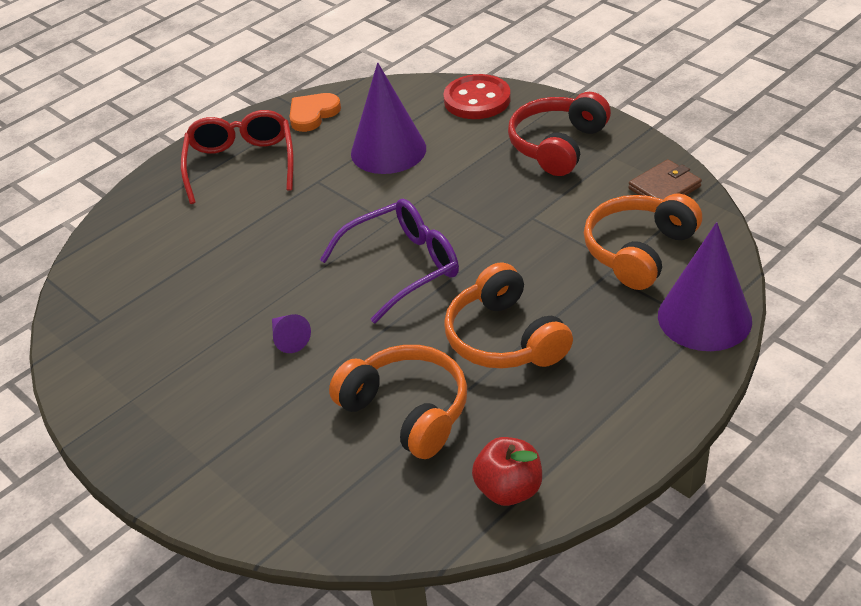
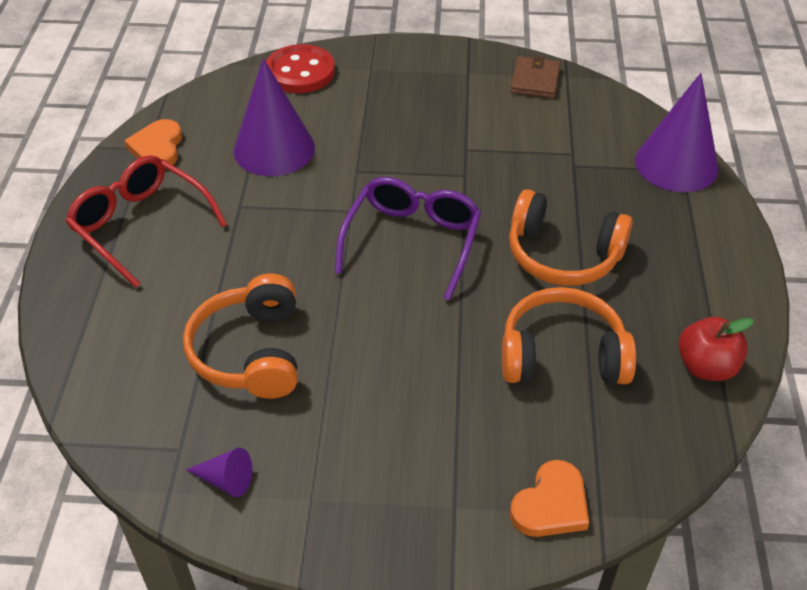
camera: 45 degrees left, 5 degrees up
purple cone [272,314,311,353] -> purple cone moved to [186,448,252,497]
red headphones [508,92,611,176] -> none
orange headphones [584,194,702,290] -> orange headphones moved to [183,273,298,399]
none -> orange heart [510,460,589,537]

